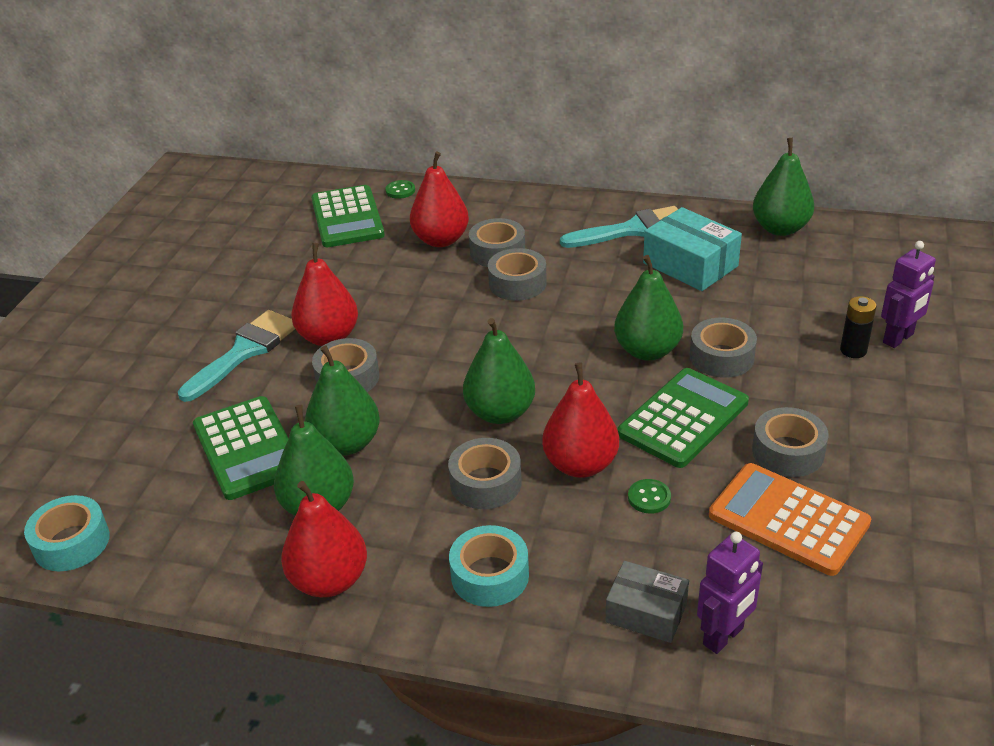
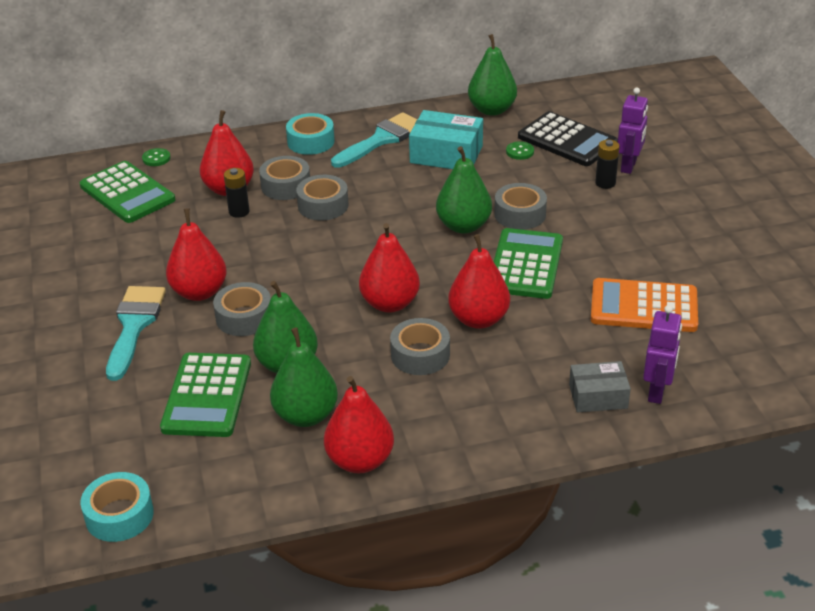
camera: 30 degrees left, 0 degrees up
green calculator [193,396,289,500] -> green calculator turned 60 degrees clockwise [160,353,251,437]
turquoise tape [449,525,529,607] -> turquoise tape moved to [286,113,335,155]
green pear [463,318,535,424] -> red pear [359,223,420,313]
green button [628,479,671,514] -> green button moved to [506,141,534,160]
grey tape [752,407,829,477] -> none
none -> black battery [224,168,249,218]
none -> black calculator [518,111,618,166]

